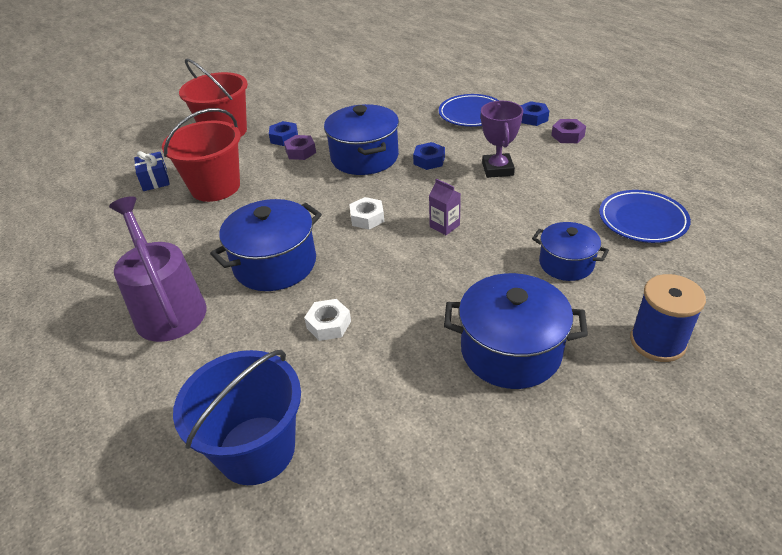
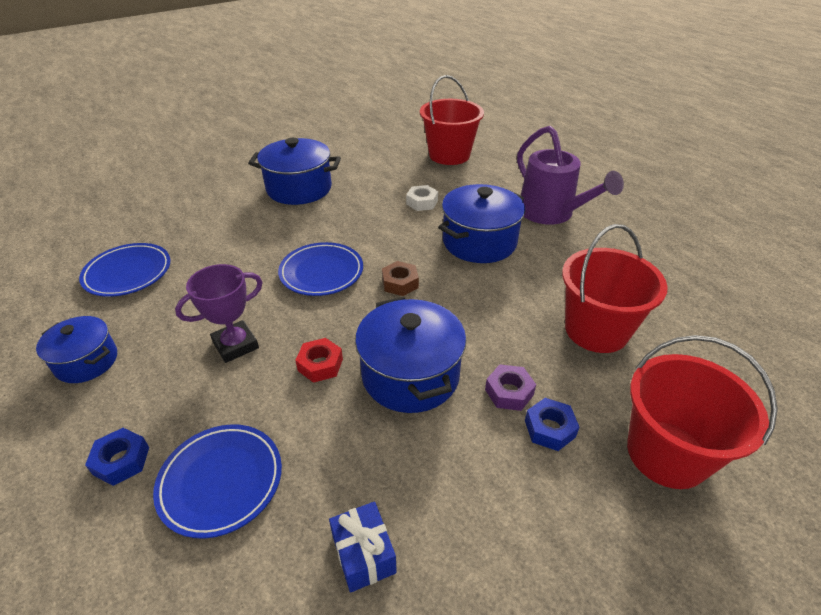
camera: 175 degrees right, 0 degrees up
blue gift [134,151,170,191] -> blue gift moved to [329,502,397,593]
blue bucket [173,350,301,485] -> red bucket [420,75,484,165]
white nut [349,197,384,229] -> brown nut [382,261,419,296]
blue nut [413,142,445,170] -> red nut [295,338,343,383]
purple carton [429,179,461,235] -> blue plate [278,242,363,296]
purple trophy [481,101,523,178] -> purple trophy turned 60 degrees clockwise [175,264,263,363]
blue pot [532,222,609,281] -> blue pot moved to [36,316,117,383]
purple nut [551,119,586,143] -> none
blue spool [630,274,706,362] -> none

